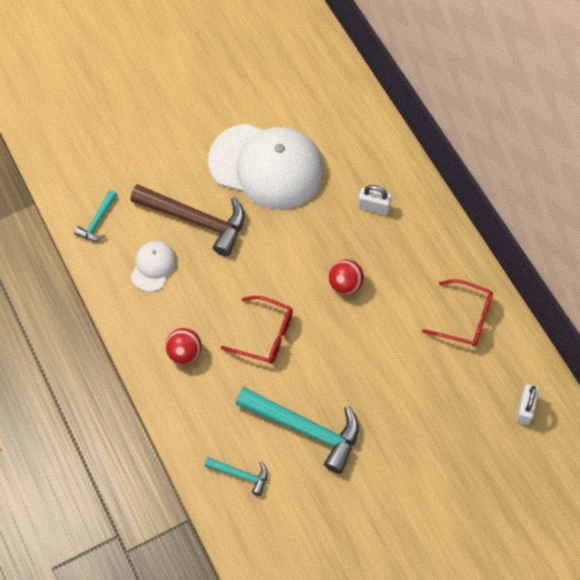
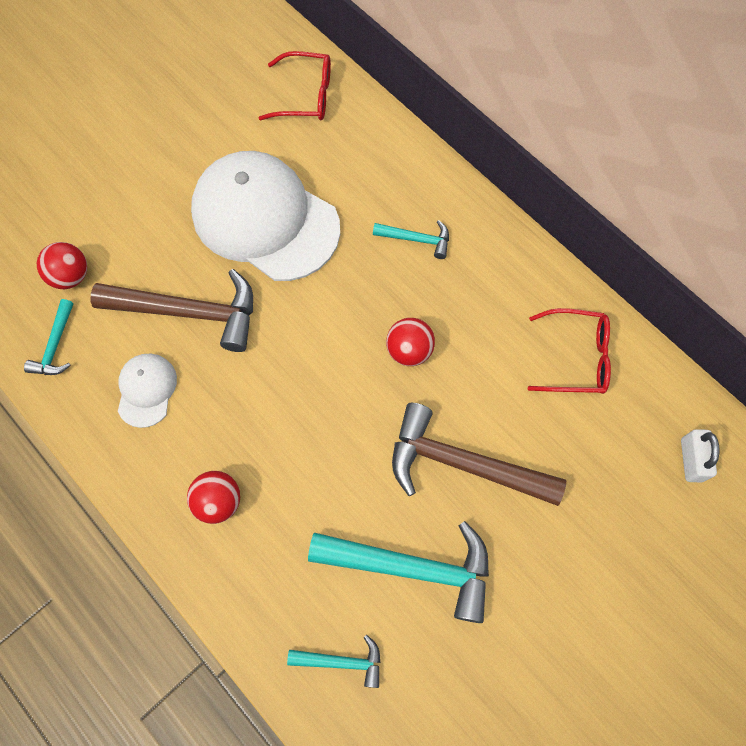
camera: 15 degrees left, 5 degrees up
white cap [208,124,324,209] -> white cap turned 150 degrees counterclockwise [191,151,340,281]
red glasses [221,296,293,364] -> red glasses moved to [259,51,331,120]
white padlock [358,185,392,215] -> turquoise hammer [373,220,449,259]
none -> red ball [37,242,87,289]
none -> brown hammer [392,403,567,506]

